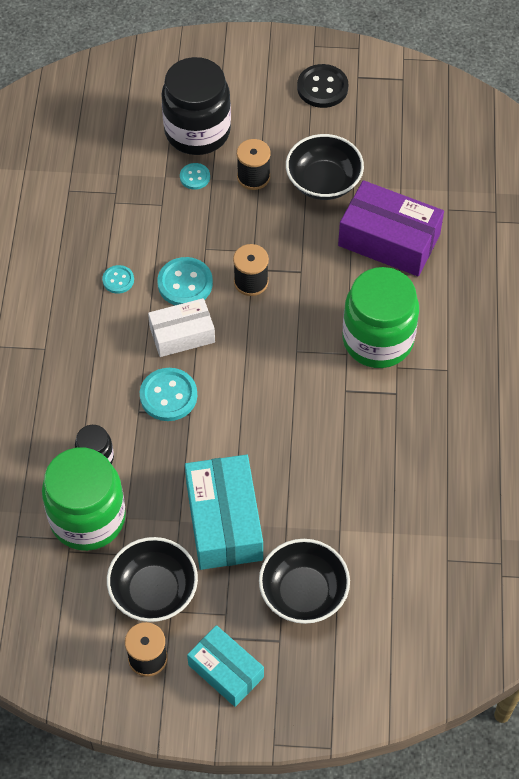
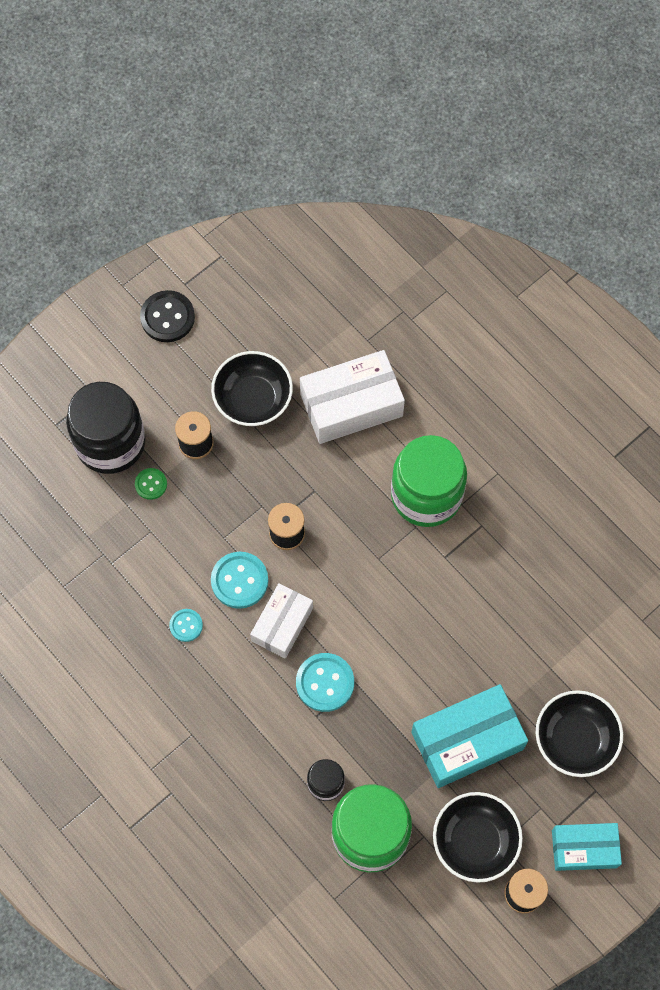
camera: 45 degrees left, 10 degrees up
turquoise button [180,163,210,190] -> green button [135,468,167,500]
turquoise box [185,455,263,570] -> turquoise box turned 60 degrees counterclockwise [411,684,528,788]
purple box [338,180,444,276] -> white box [300,350,405,444]

